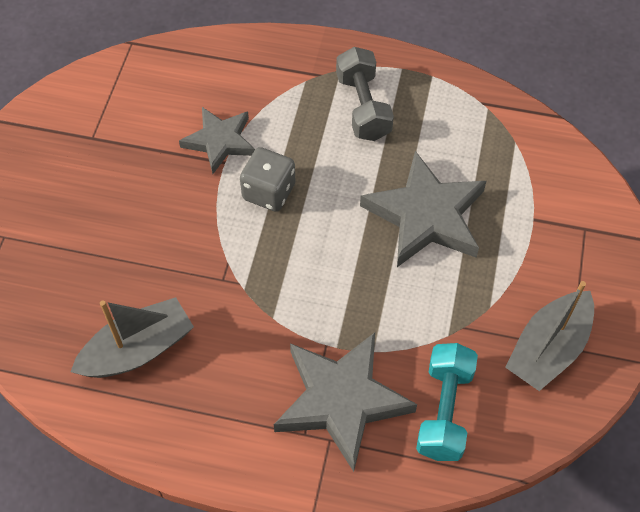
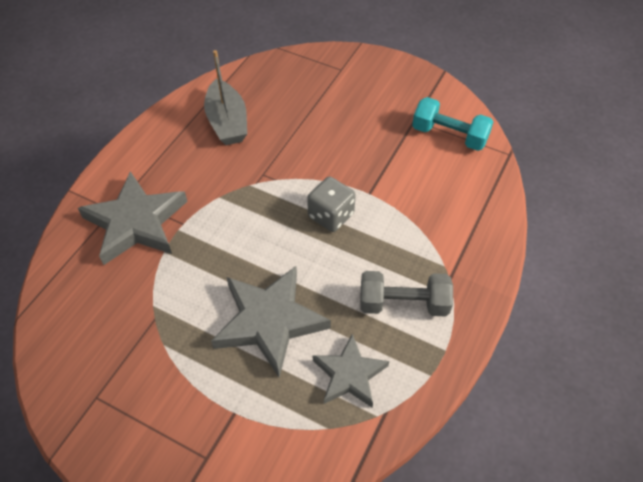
camera: 105 degrees right, 5 degrees down
grey star [179,107,255,174] -> grey star moved to [313,334,389,407]
turquoise dumbbell [416,343,478,461] -> turquoise dumbbell moved to [412,97,494,151]
grey boat [505,281,594,391] -> none

